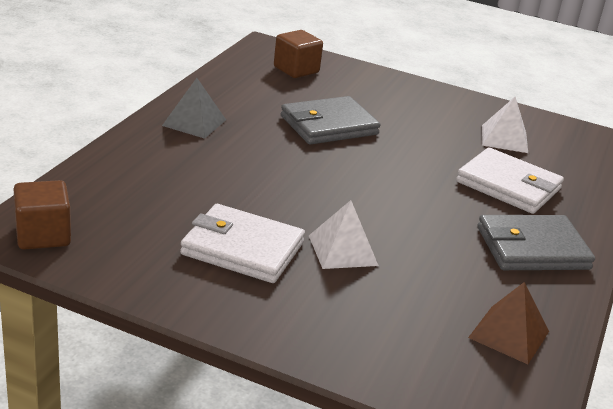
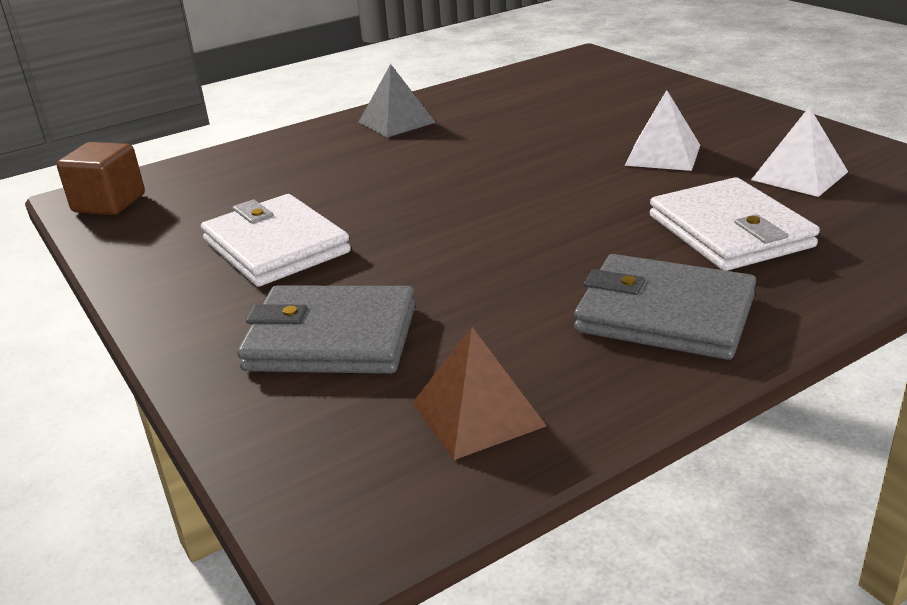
camera: 40 degrees right, 0 degrees up
brown cube [274,30,323,78] -> none
grey wallet [281,96,380,145] -> grey wallet moved to [237,286,416,374]
white pyramid [309,200,379,269] -> white pyramid moved to [625,90,700,171]

